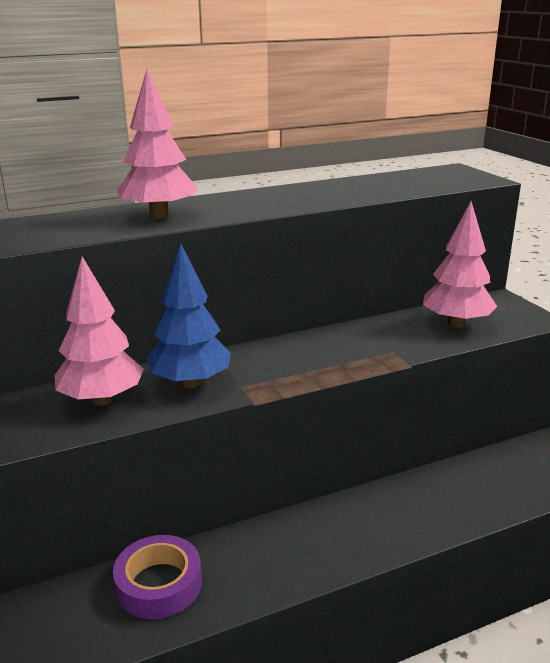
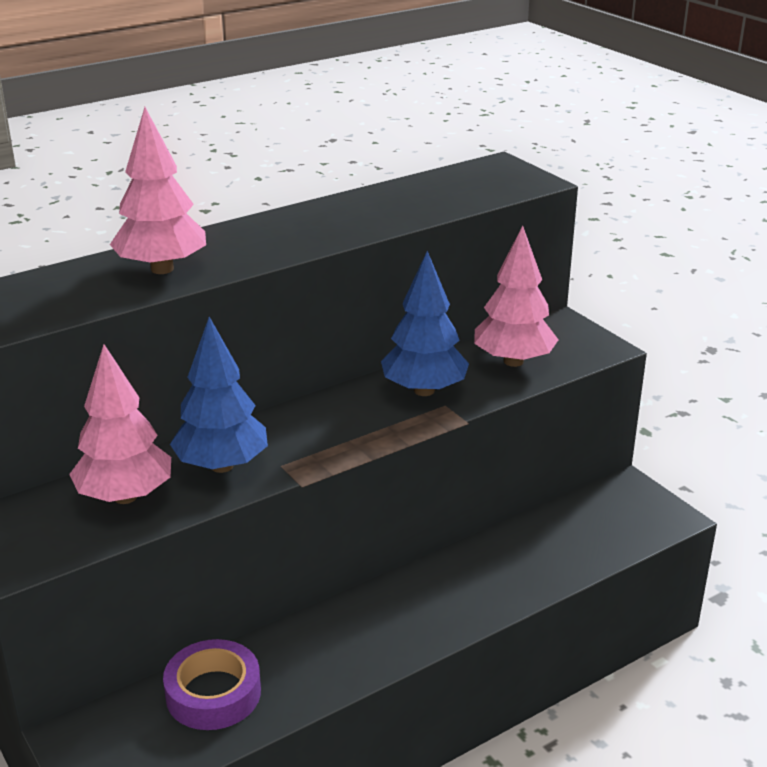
camera: 10 degrees left, 5 degrees up
none -> blue tree [381,251,469,396]

